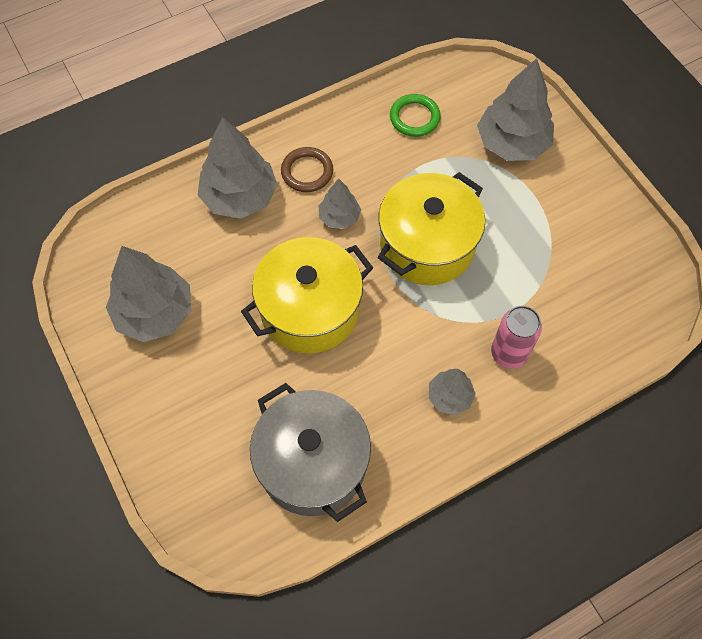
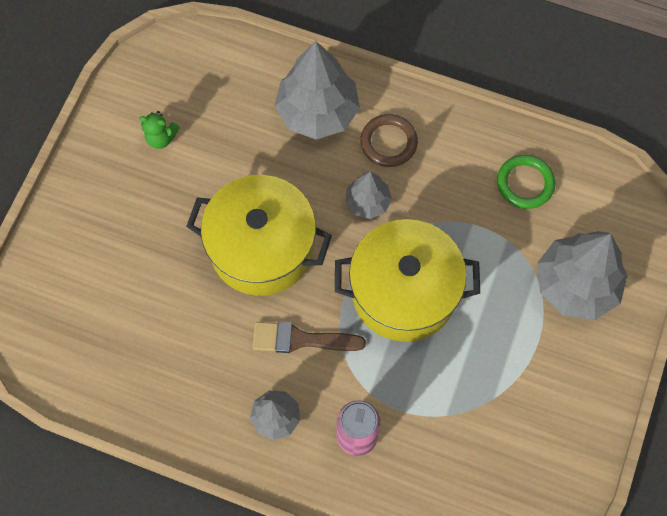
camera: 50 degrees right, 5 degrees up
grey tree [106,246,191,342] -> green teddy bear [139,111,180,149]
grey pot [250,383,371,522] -> none
none -> brown brush [253,322,366,353]

